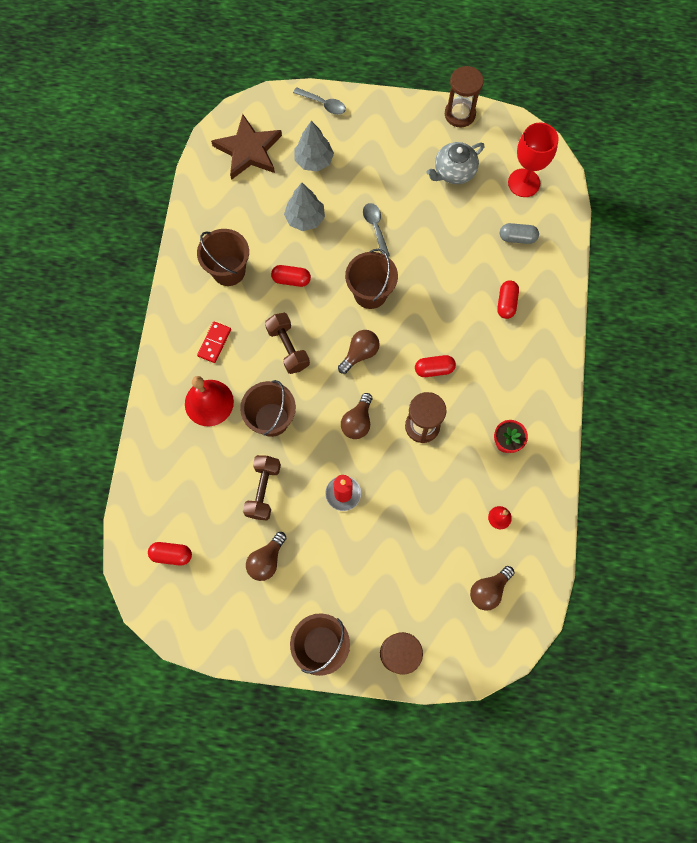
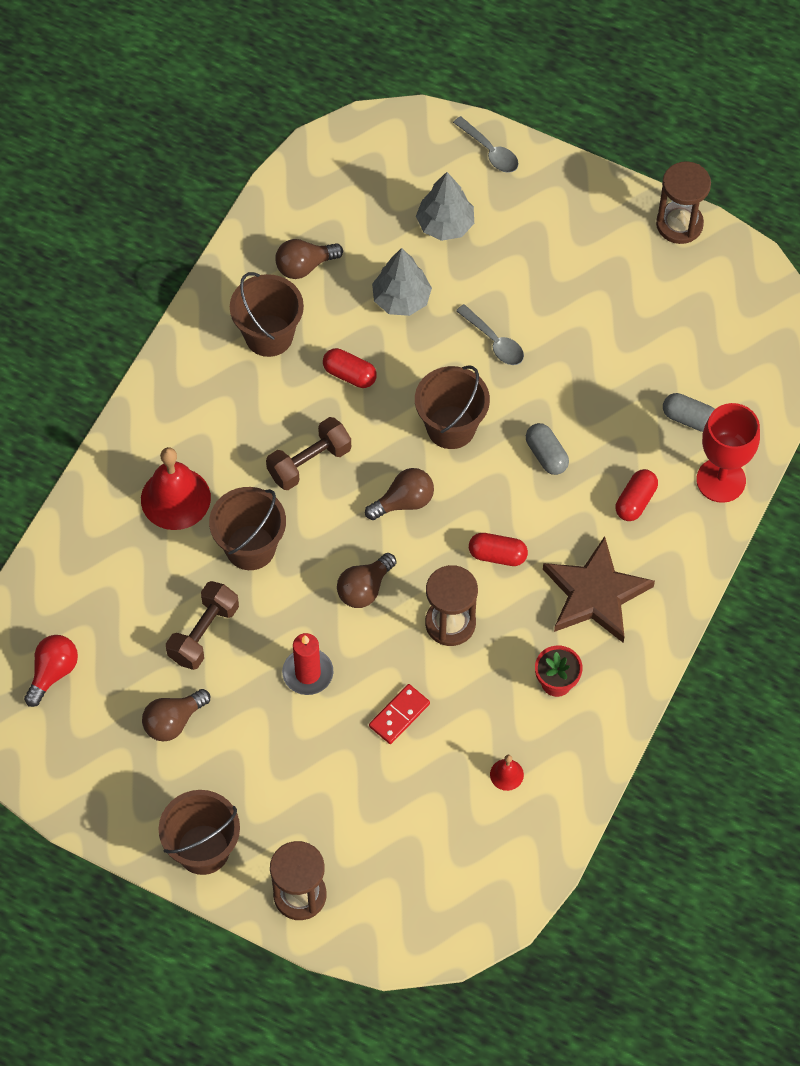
camera: 20 degrees right, 10 degrees down
red capsule [148,542,192,566] -> red light bulb [24,635,78,707]
red domino [197,321,231,363] -> red domino moved to [369,684,430,744]
brown star [211,114,282,180] -> brown star moved to [543,536,655,643]
brown dumbbell [265,313,310,374] -> brown dumbbell turned 60 degrees clockwise [266,417,351,490]
grey spoon [363,203,390,257] -> grey spoon turned 135 degrees clockwise [456,304,524,365]
grey teapot [427,142,484,184] -> none
brown light bulb [470,566,514,611] -> brown light bulb moved to [275,239,343,279]
red goblet [508,123,559,197] -> red goblet moved to [696,403,760,503]
none -> grey capsule [526,423,569,475]

